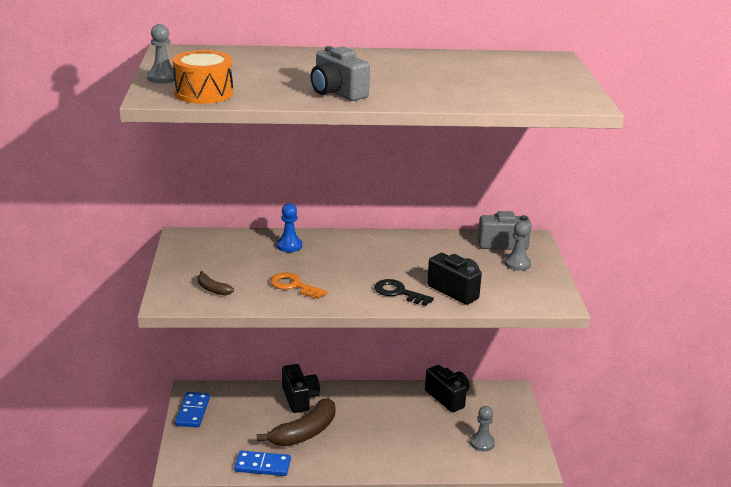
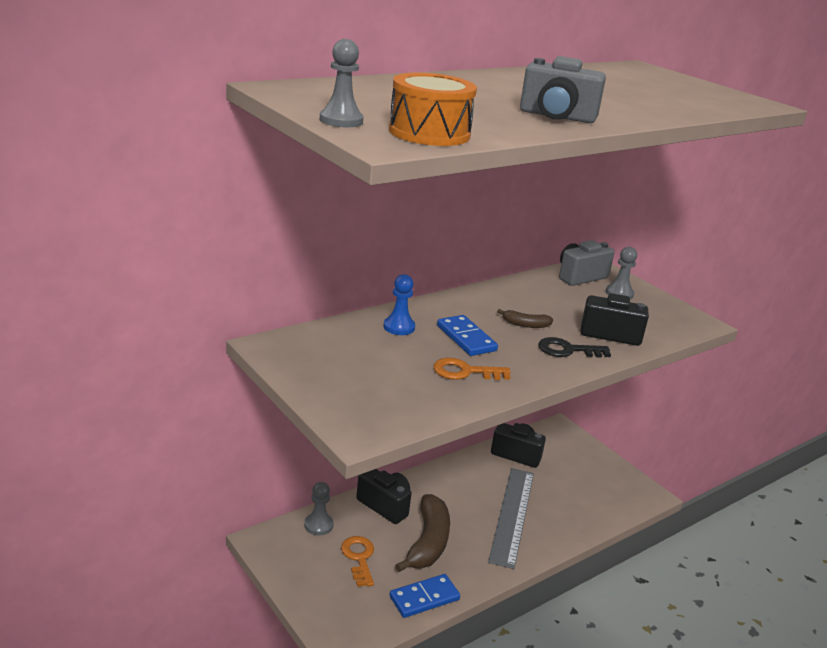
camera: 35 degrees left, 0 degrees up
blue domino [175,392,210,427] -> blue domino moved to [437,315,498,356]
brown banana [198,271,234,296] -> brown banana moved to [497,309,553,328]
grey pawn [470,406,495,451] -> grey pawn moved to [304,482,334,535]
none -> orange key [341,536,374,587]
none -> grey ruler [488,468,534,569]

